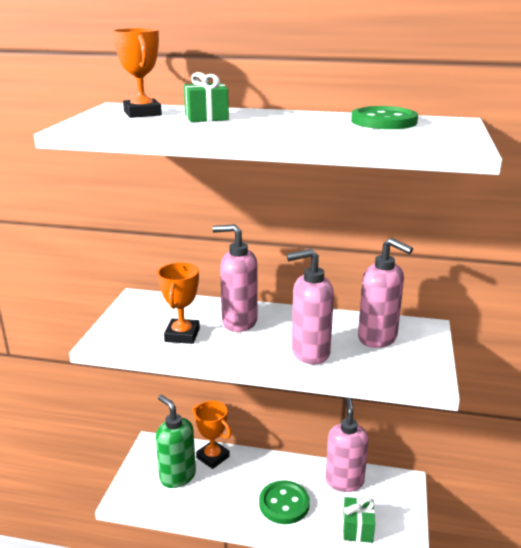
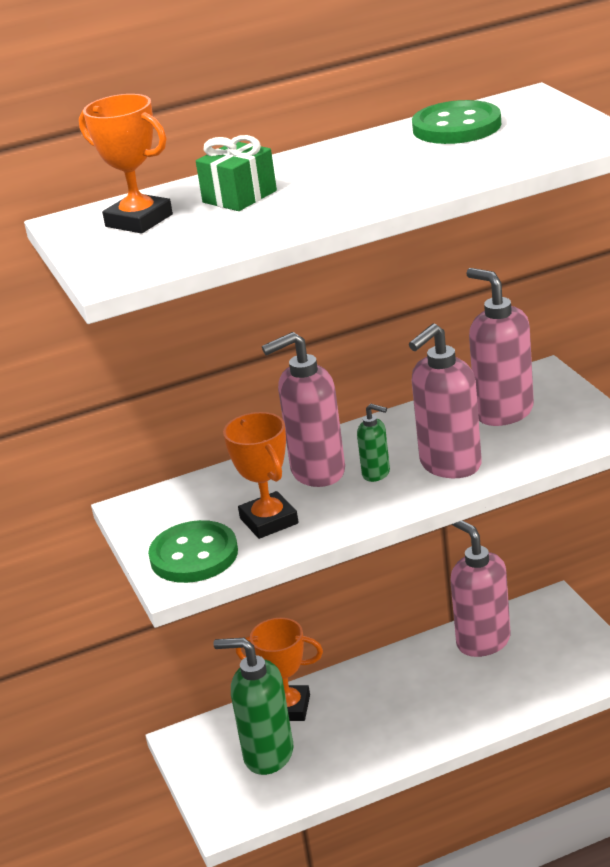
camera: 30 degrees left, 5 degrees up
green button [259,480,310,524] -> green button moved to [148,520,238,583]
green gift [343,497,375,543] -> none
pink soap dispenser [358,238,413,348] -> pink soap dispenser turned 135 degrees counterclockwise [466,268,534,426]
none -> green soap dispenser [357,404,390,482]

